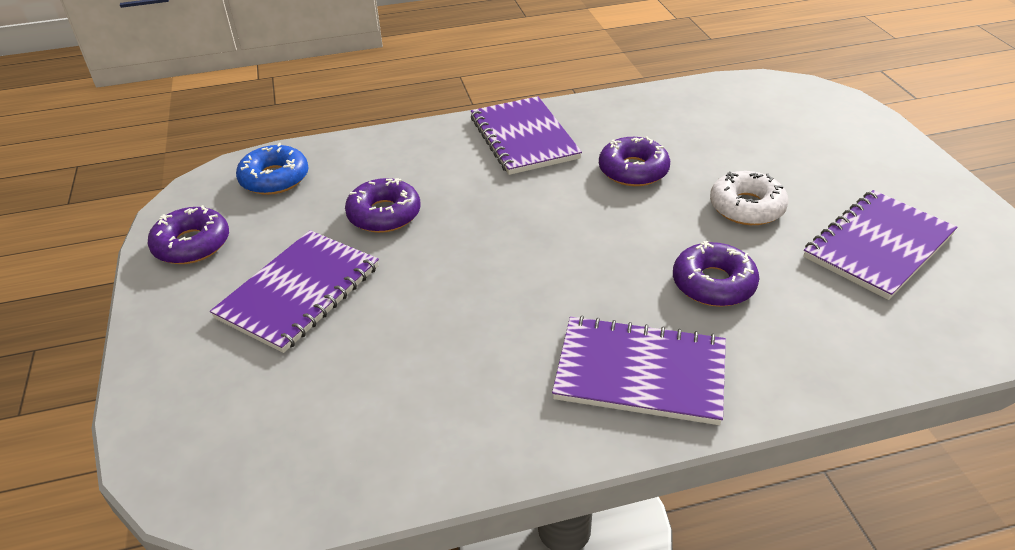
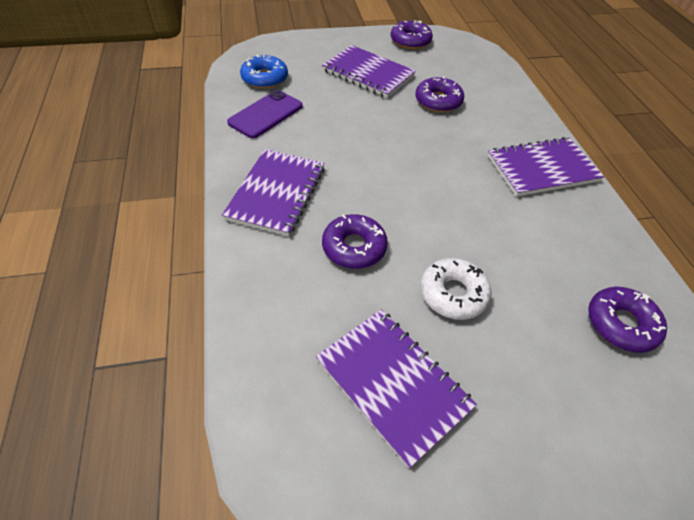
camera: 90 degrees right, 10 degrees up
blue donut [236,143,308,195] -> blue donut moved to [240,54,288,89]
purple donut [599,137,670,186] -> purple donut moved to [588,287,667,353]
none -> purple phone [227,90,303,138]

